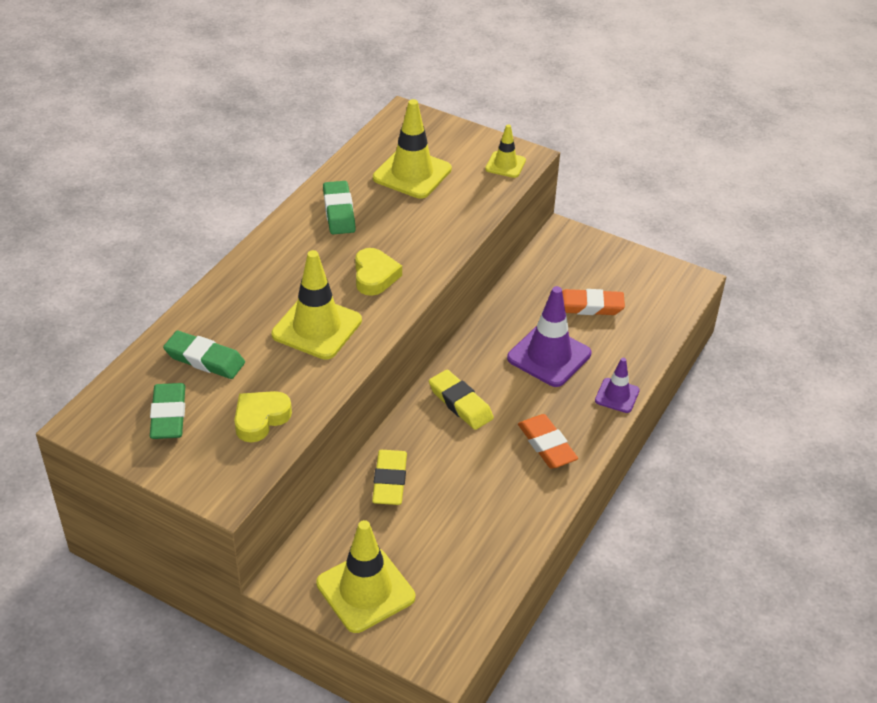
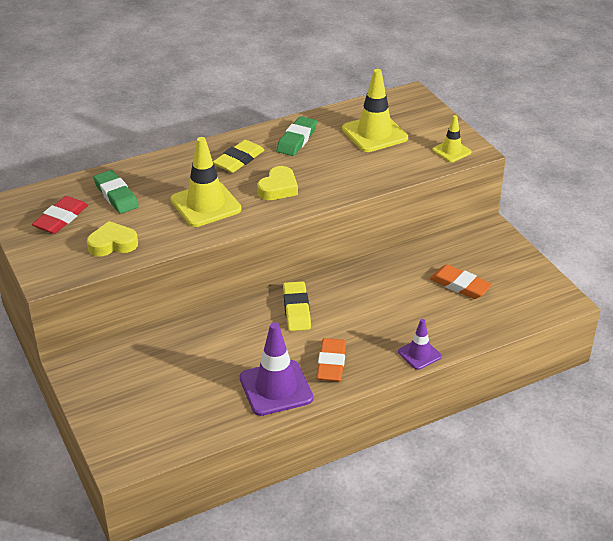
camera: 35 degrees right, 5 degrees down
green eraser [150,383,185,439] -> red eraser [32,196,88,234]
yellow traffic cone [316,520,415,633] -> none
yellow eraser [372,450,407,505] -> yellow eraser moved to [213,140,264,173]
purple traffic cone [507,286,591,387] -> purple traffic cone moved to [240,322,313,416]

